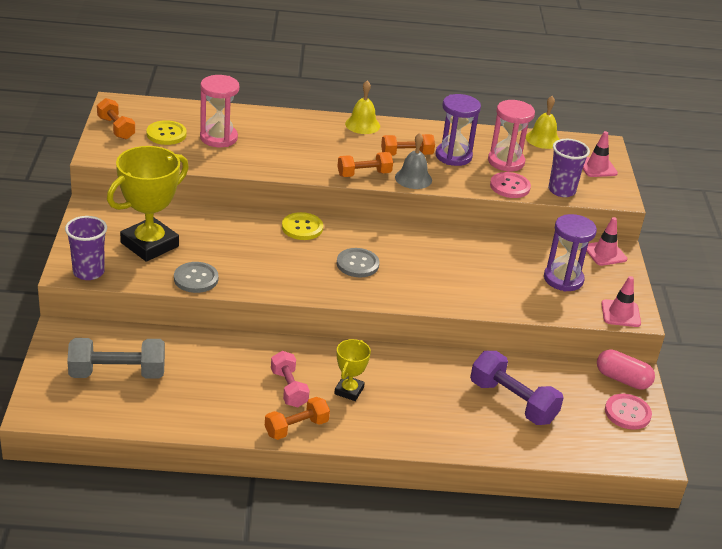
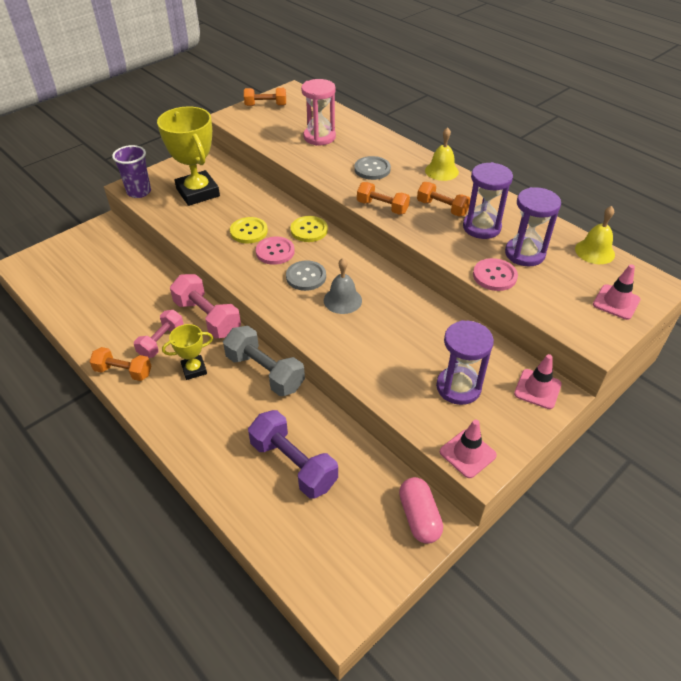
camera: 50 degrees right, 10 degrees up
grey dumbbell [67,338,165,379] -> grey dumbbell moved to [223,326,305,396]
orange dumbbell [97,98,135,140] -> orange dumbbell turned 75 degrees clockwise [244,88,286,106]
yellow trophy [107,146,189,262] -> yellow trophy turned 60 degrees clockwise [157,107,220,206]
yellow button [146,120,187,145] -> yellow button moved to [230,217,268,243]
grey button [174,262,218,293] -> grey button moved to [354,156,391,180]
grey bell [395,133,432,189] -> grey bell moved to [324,258,362,314]
purple dumbbell [470,351,564,425] -> purple dumbbell turned 45 degrees counterclockwise [248,410,338,499]
pink hourglass [488,100,535,172] -> purple hourglass [505,187,561,266]
purple cup [548,139,590,197] -> none
pink button [605,394,652,430] -> pink button moved to [256,237,295,265]
none -> pink dumbbell [170,274,241,338]

